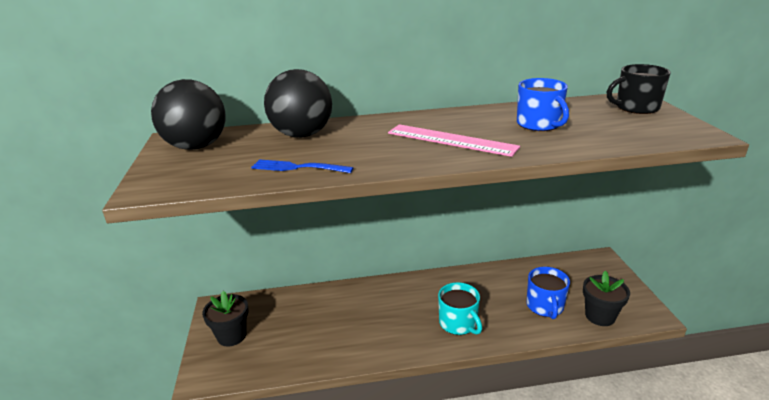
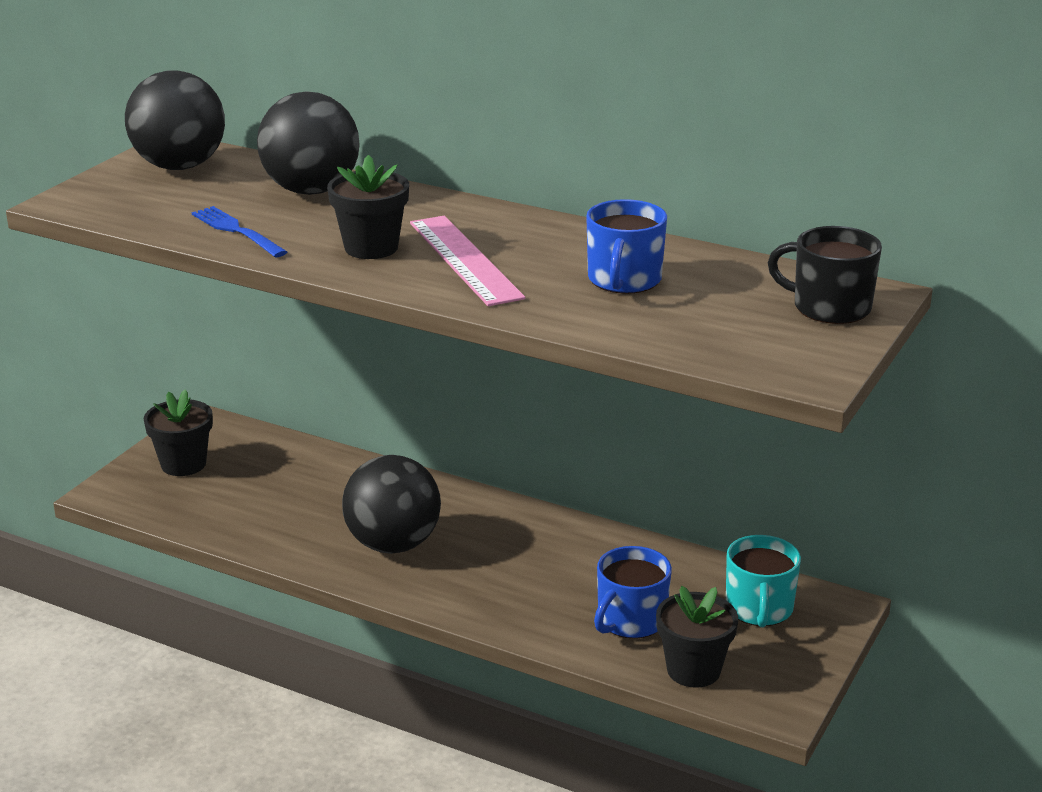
camera: 35 degrees right, 0 degrees up
turquoise mug [438,282,482,335] -> turquoise mug moved to [726,535,801,628]
none -> black flower pot [327,155,409,259]
none -> black ball [342,455,441,554]

